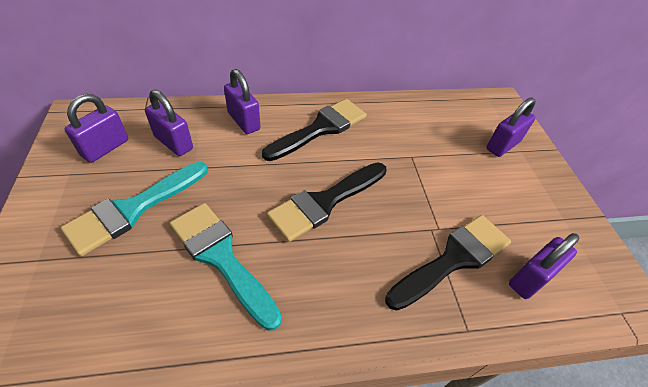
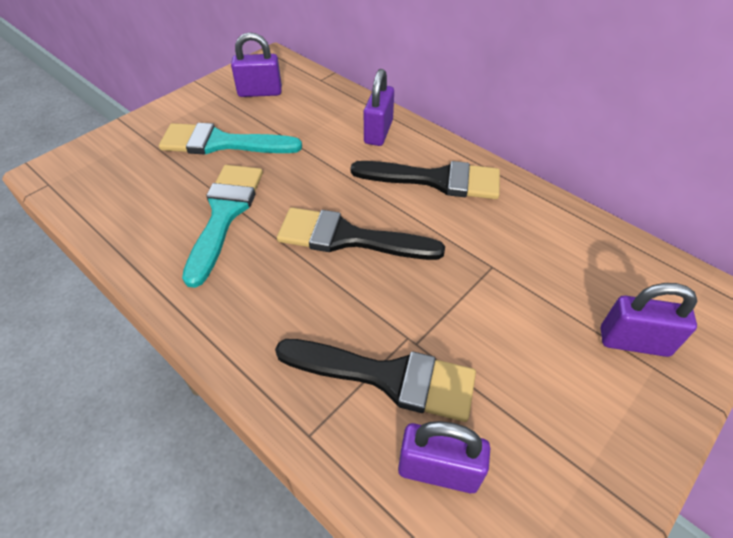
camera: 55 degrees right, 0 degrees up
purple padlock [145,90,193,156] -> none

